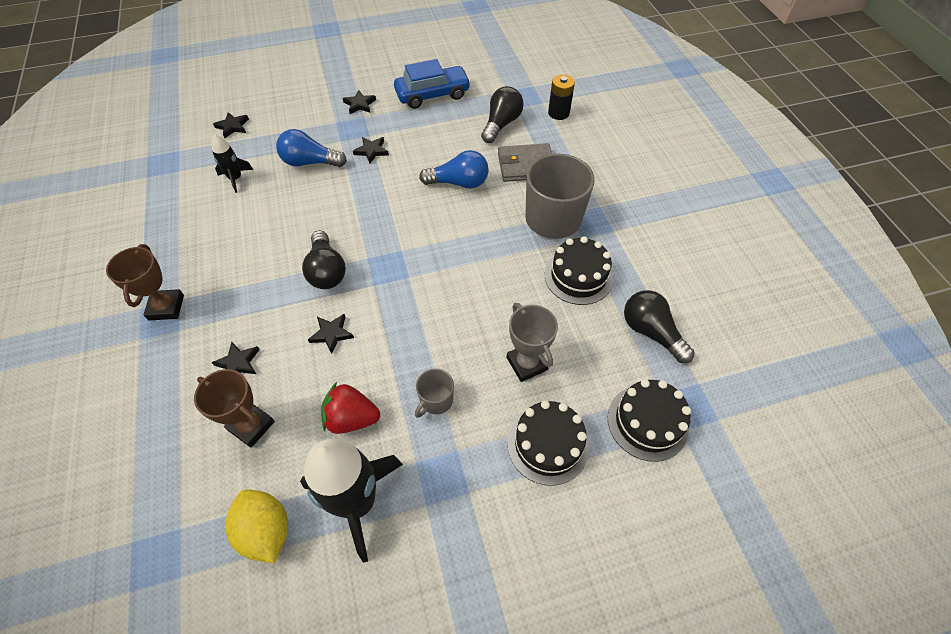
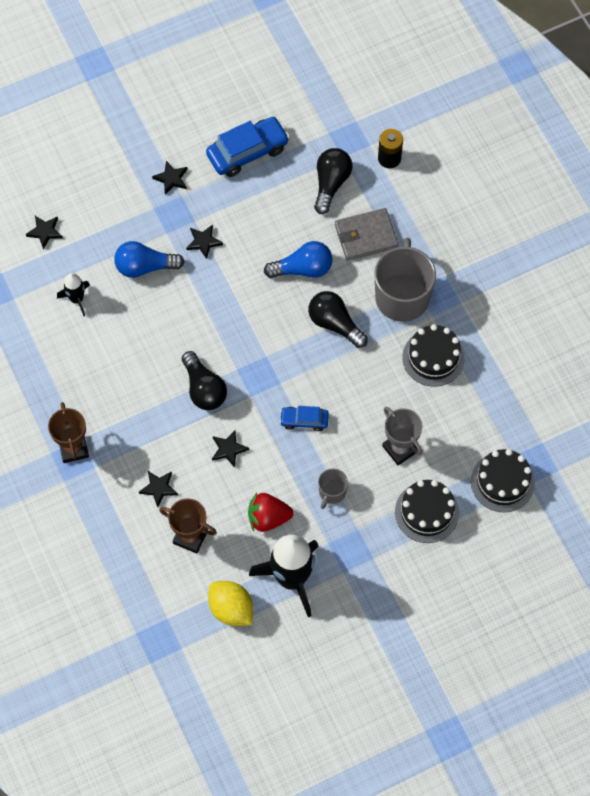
camera: 10 degrees left, 10 degrees up
black light bulb [624,290,695,363] -> black light bulb moved to [308,291,368,348]
none -> blue car [279,406,329,431]

